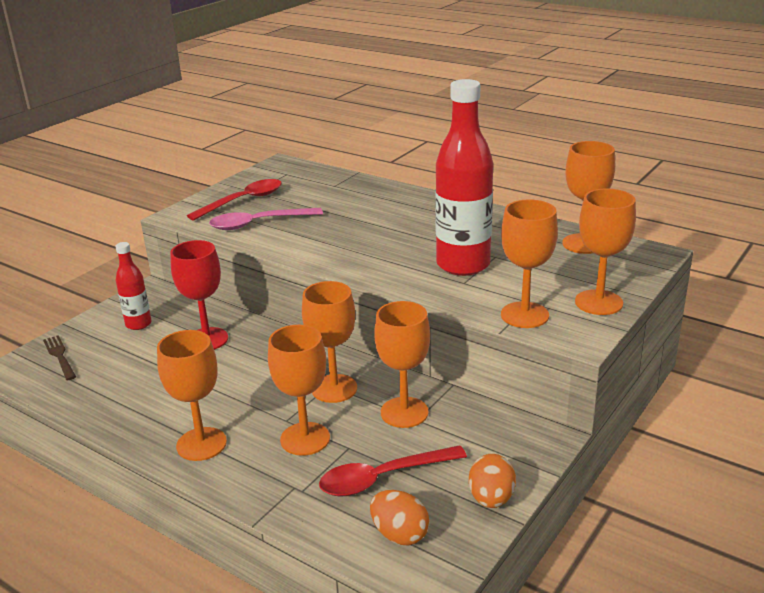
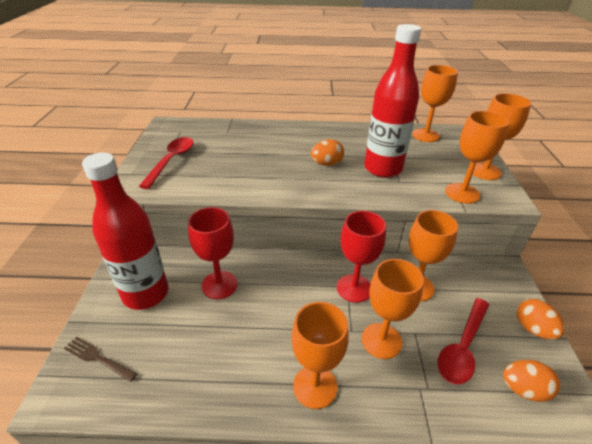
camera: 35 degrees left, 10 degrees up
red bottle [116,242,152,330] -> red bottle [82,153,169,310], size x1.93
pink spoon [209,208,323,230] -> none
orange goblet [302,281,357,403] -> red goblet [337,211,386,303]
none -> orange egg [311,139,344,166]

